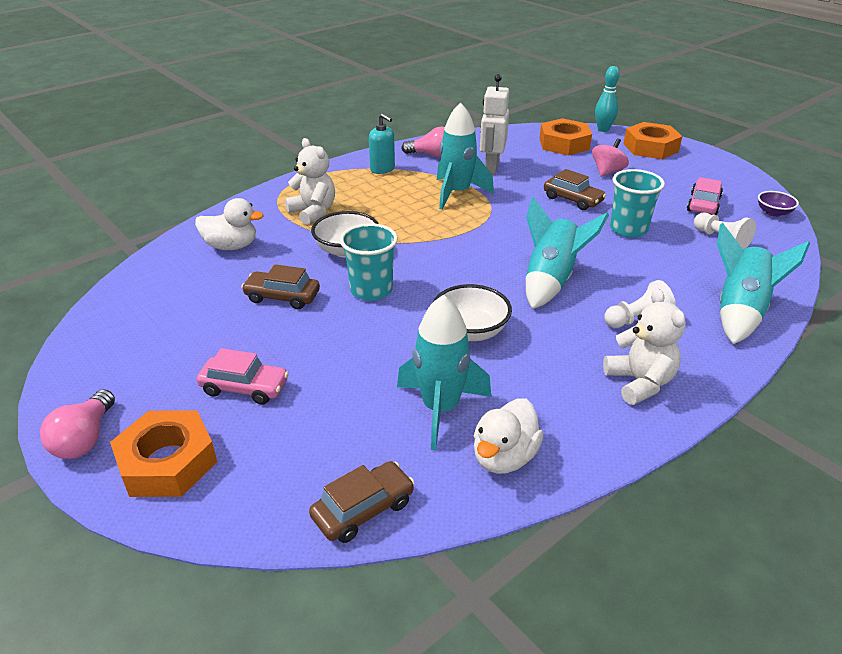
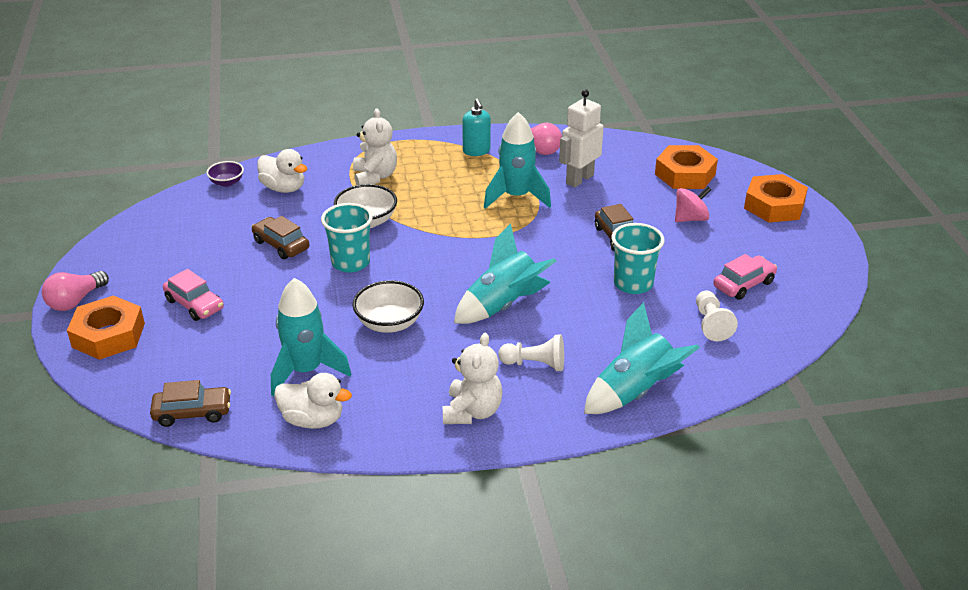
camera: 30 degrees right, 0 degrees up
white duck [474,399,544,474] -> white duck turned 135 degrees counterclockwise [274,373,352,429]
turquoise bowling pin [595,66,619,132] -> none
purple bowl [758,191,799,217] -> purple bowl moved to [207,161,244,187]

